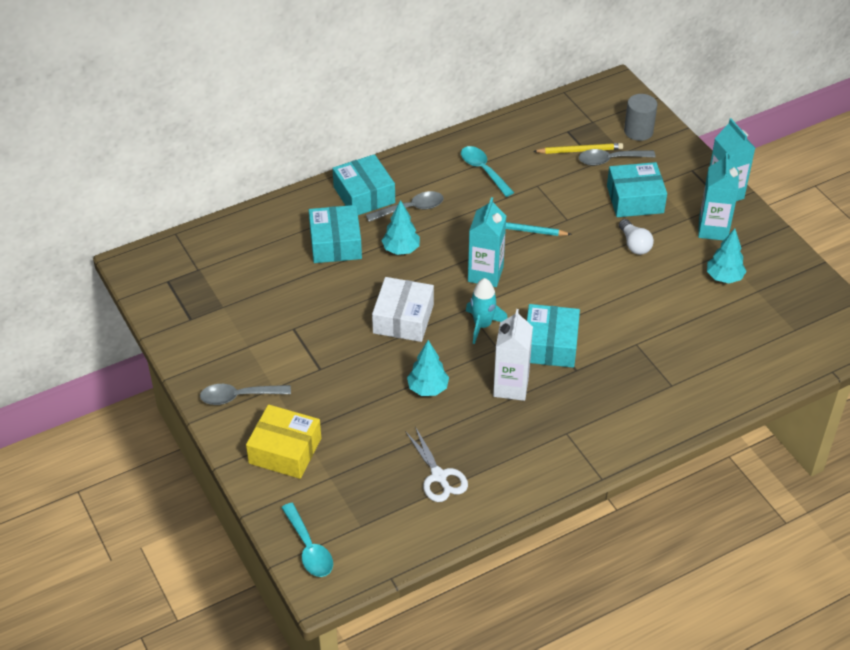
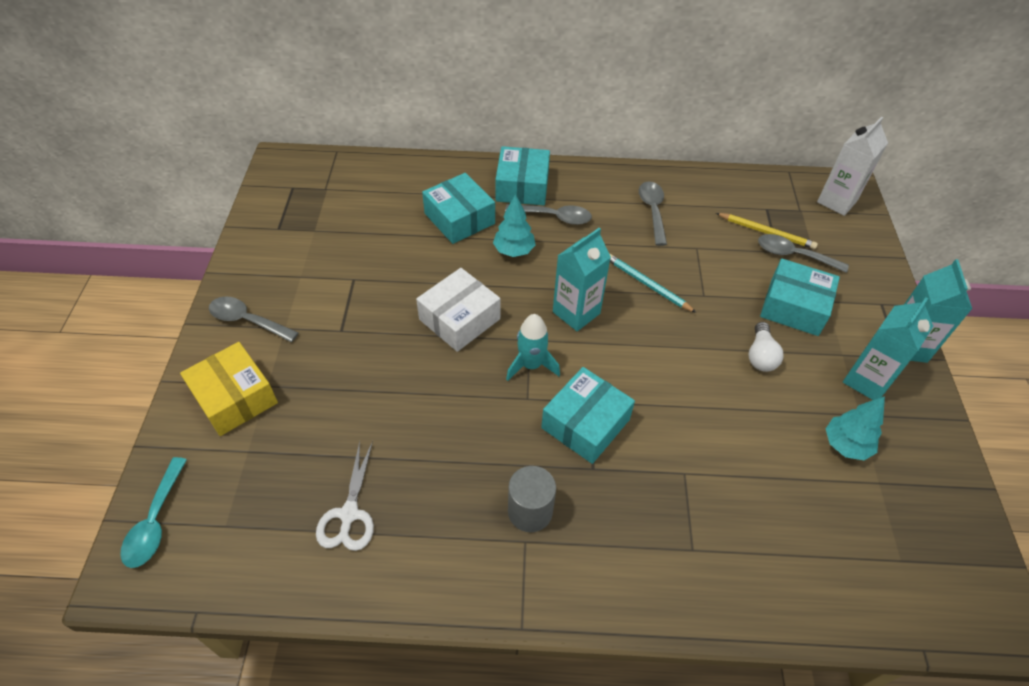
camera: 30 degrees right, 5 degrees up
turquoise box [309,205,362,263] -> turquoise box turned 60 degrees counterclockwise [422,173,495,244]
turquoise tree [407,340,449,396] -> none
turquoise spoon [461,146,514,197] -> grey spoon [639,181,667,246]
white carton [493,309,533,401] -> white carton moved to [817,117,888,216]
grey cylinder [624,94,658,141] -> grey cylinder moved to [508,466,556,532]

